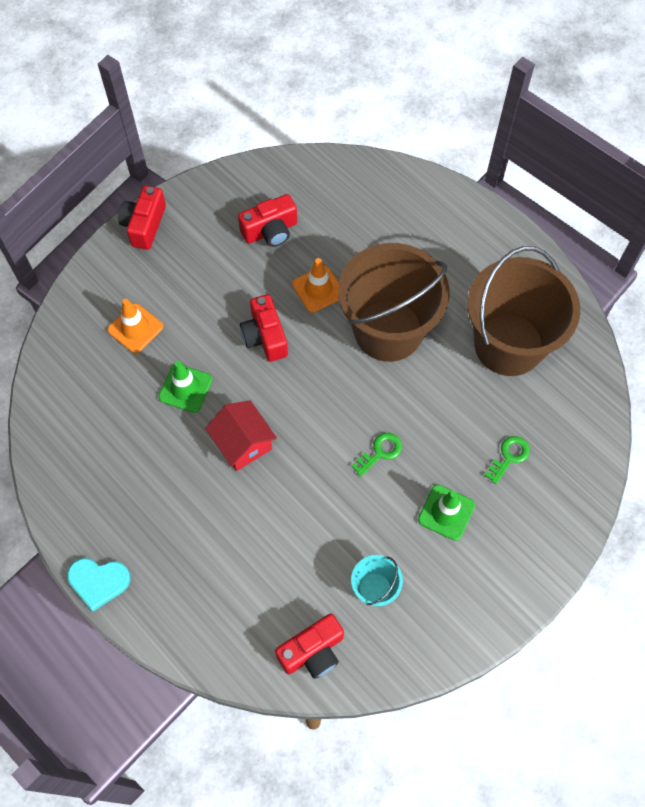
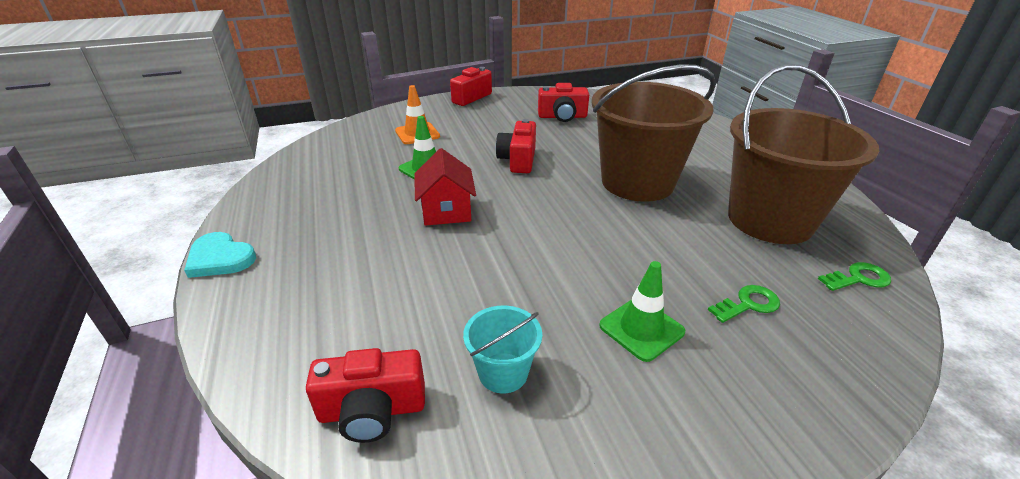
camera: 25 degrees right, 30 degrees down
orange traffic cone [292,258,339,313] -> none
green key [351,433,402,477] -> green key moved to [818,262,891,291]

